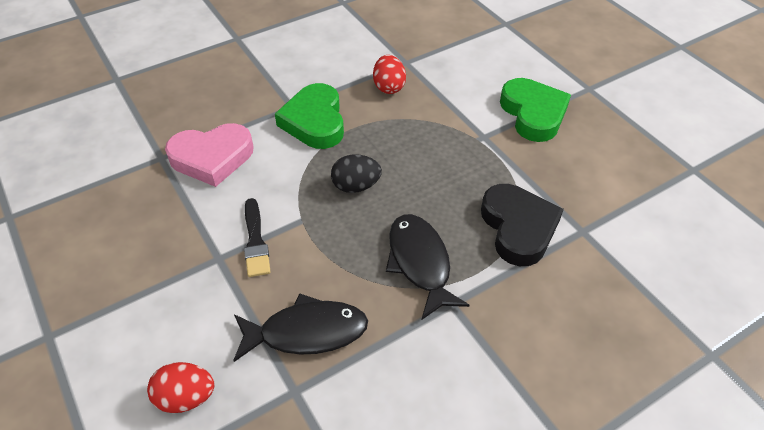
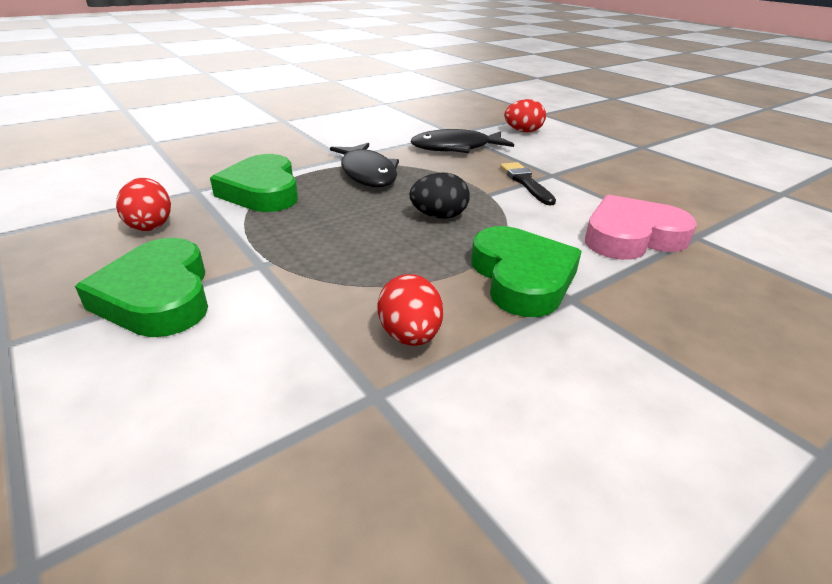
camera: 175 degrees right, 15 degrees down
black heart [481,184,563,266] -> green heart [210,154,298,212]
none -> red egg [116,178,171,231]

